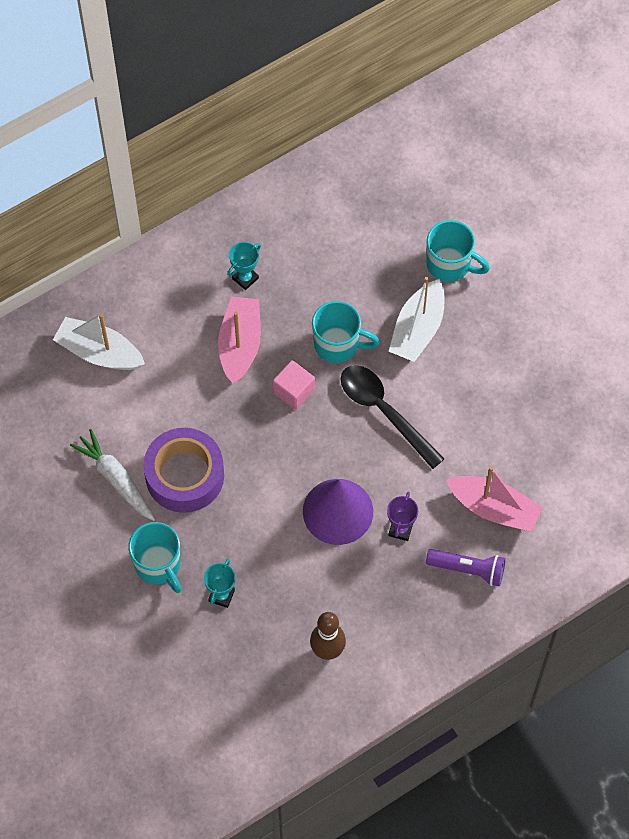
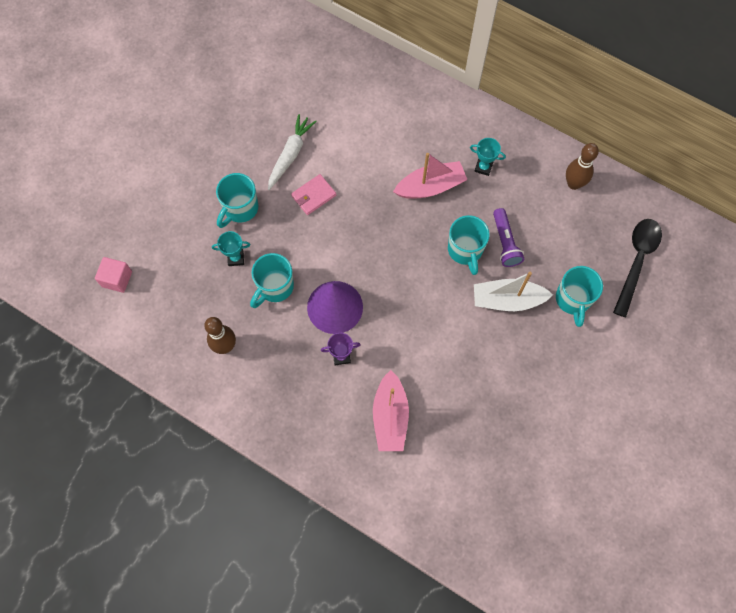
camera: 65 degrees right, 5 degrees up
white boat [53,314,145,370] -> none
purple tape [143,428,224,513] -> pink wallet [291,174,336,215]
pink cube [273,360,315,410] -> pink cube moved to [95,257,132,293]
black spoon [340,365,445,469] -> black spoon moved to [613,219,662,317]
purple flashlight [426,549,506,587] -> purple flashlight moved to [493,208,524,267]
none -> turquoise mug [250,253,294,308]
none -> brown bowling pin [566,143,599,190]

